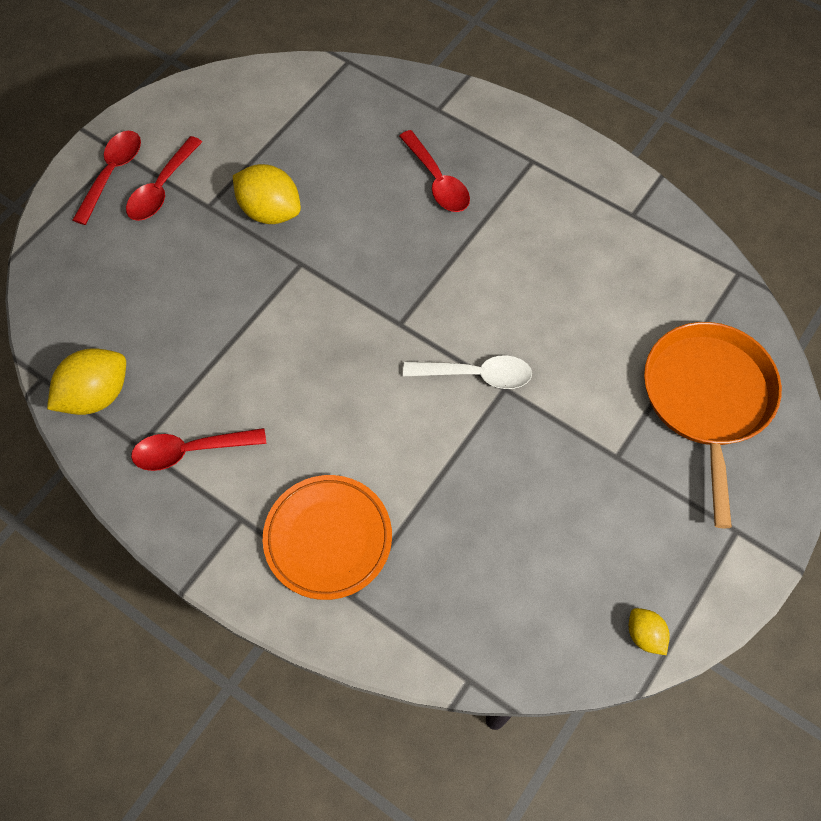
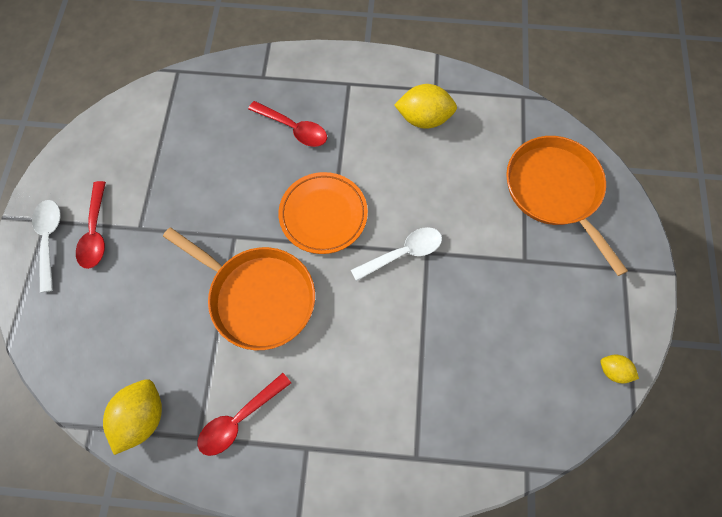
camera: 30 degrees left, 5 degrees up
red spoon [73,131,141,225] -> white spoon [32,200,61,293]
yellow lemon [233,164,301,224] -> yellow lemon moved to [394,84,457,129]
orange plate [263,475,392,600] -> orange plate moved to [278,172,368,254]
none -> orange pan [163,227,315,350]

